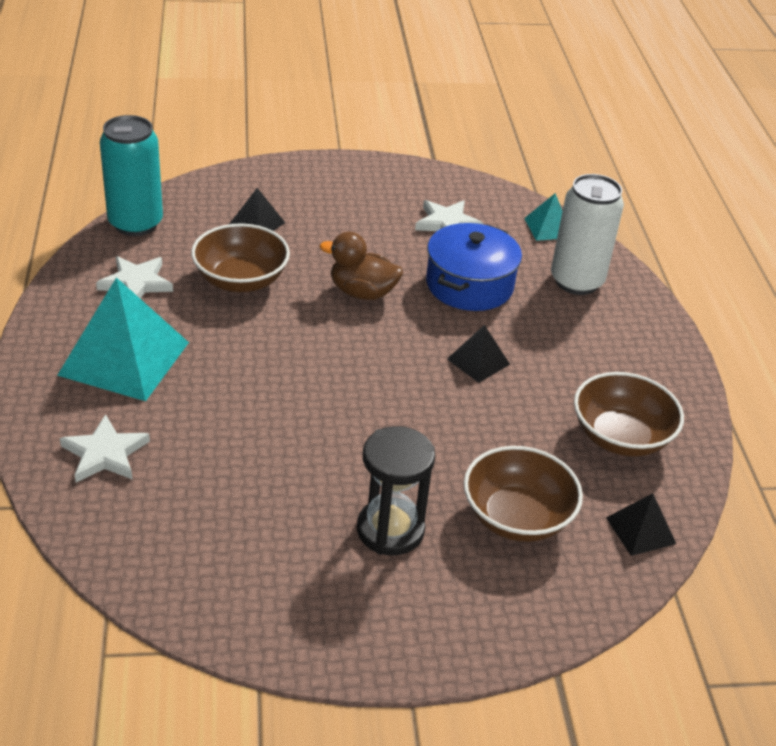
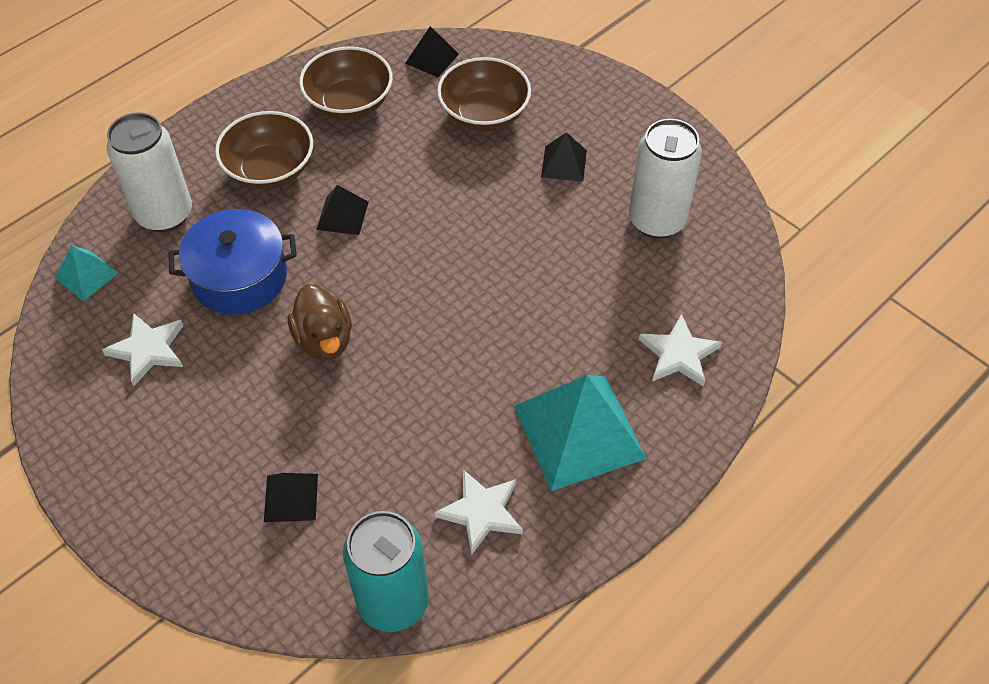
camera: 125 degrees left, 15 degrees up
brown bowl [191,223,290,292] -> brown bowl moved to [215,111,313,190]
black hourglass [357,426,435,555] -> black pyramid [541,132,587,182]
none -> white can [629,119,702,239]

